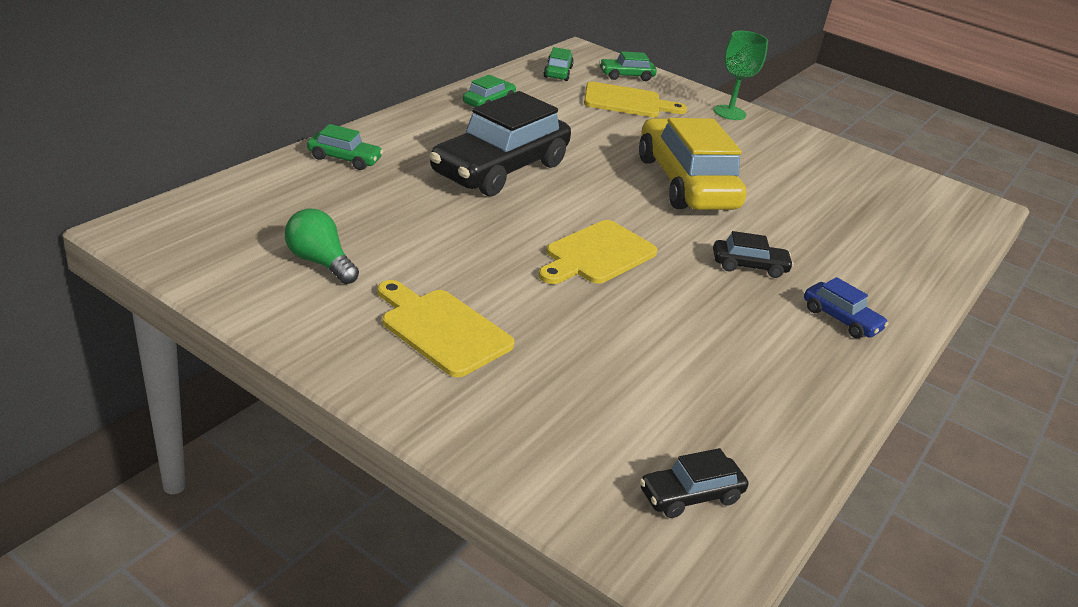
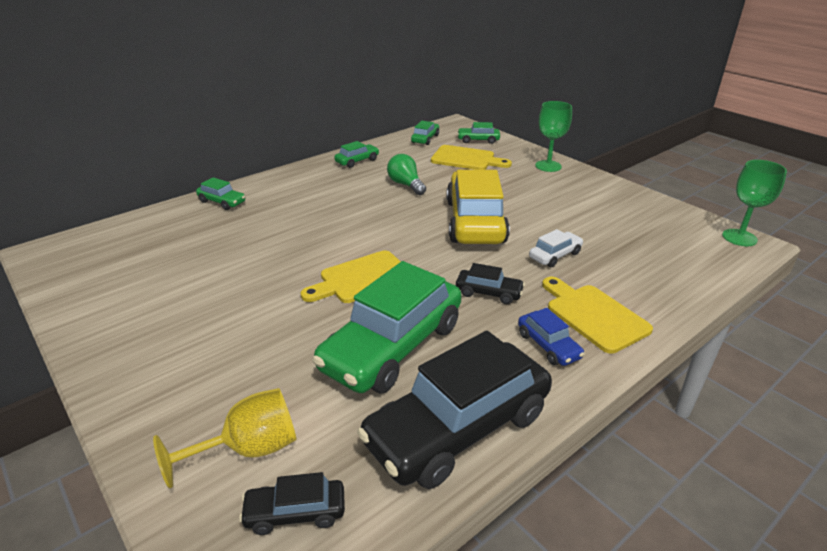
camera: 20 degrees right, 0 degrees up
green light bulb [285,209,359,284] -> green light bulb moved to [387,154,426,195]
yellow cutting board [377,280,515,377] -> yellow cutting board moved to [542,277,653,354]
black car [430,91,571,196] -> black car moved to [357,331,552,489]
none -> yellow goblet [153,388,297,488]
none -> green car [312,261,462,394]
none -> white car [529,229,584,267]
none -> green goblet [722,160,787,246]

